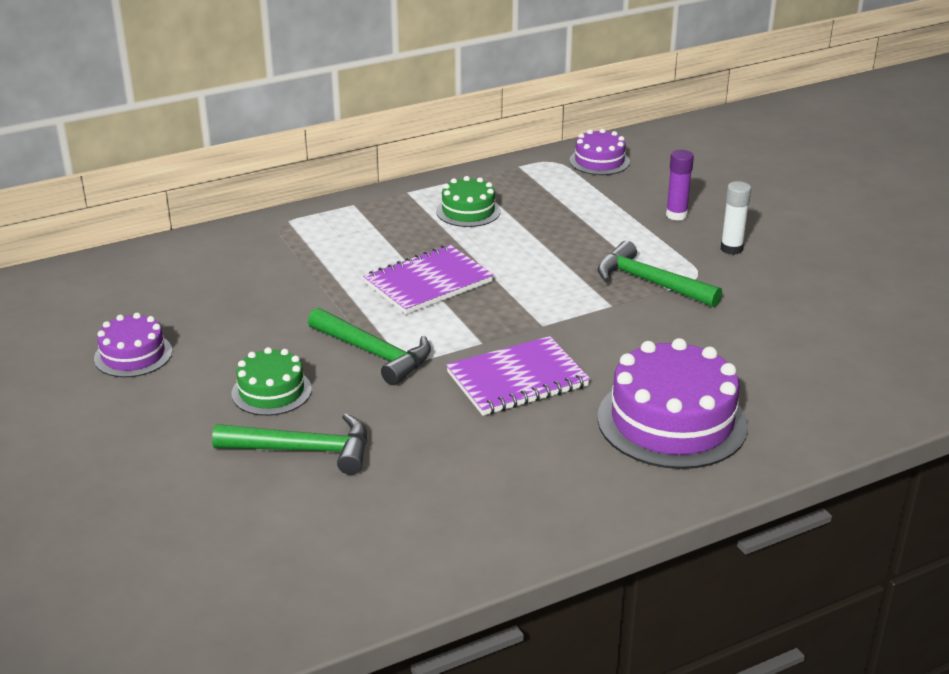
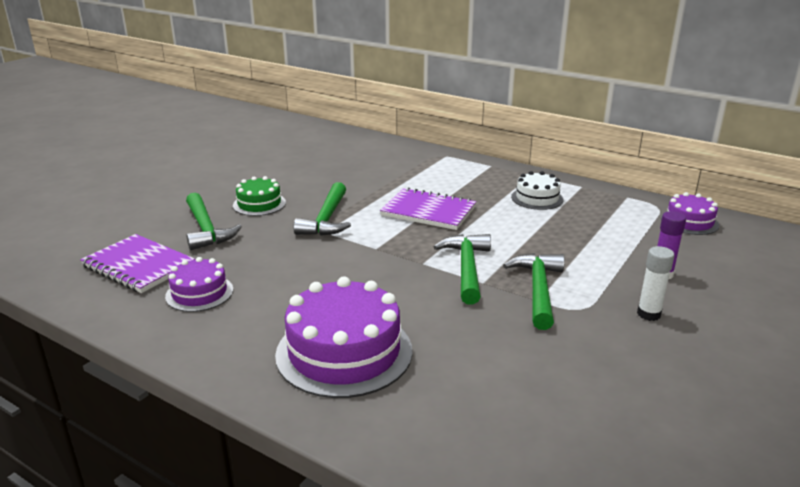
camera: 60 degrees right, 5 degrees down
purple cake [94,313,172,377] -> purple cake moved to [165,257,233,312]
green cake [436,176,501,227] -> white cake [511,171,564,210]
purple notebook [446,336,590,416] -> purple notebook moved to [80,234,195,293]
none -> green hammer [434,234,491,305]

